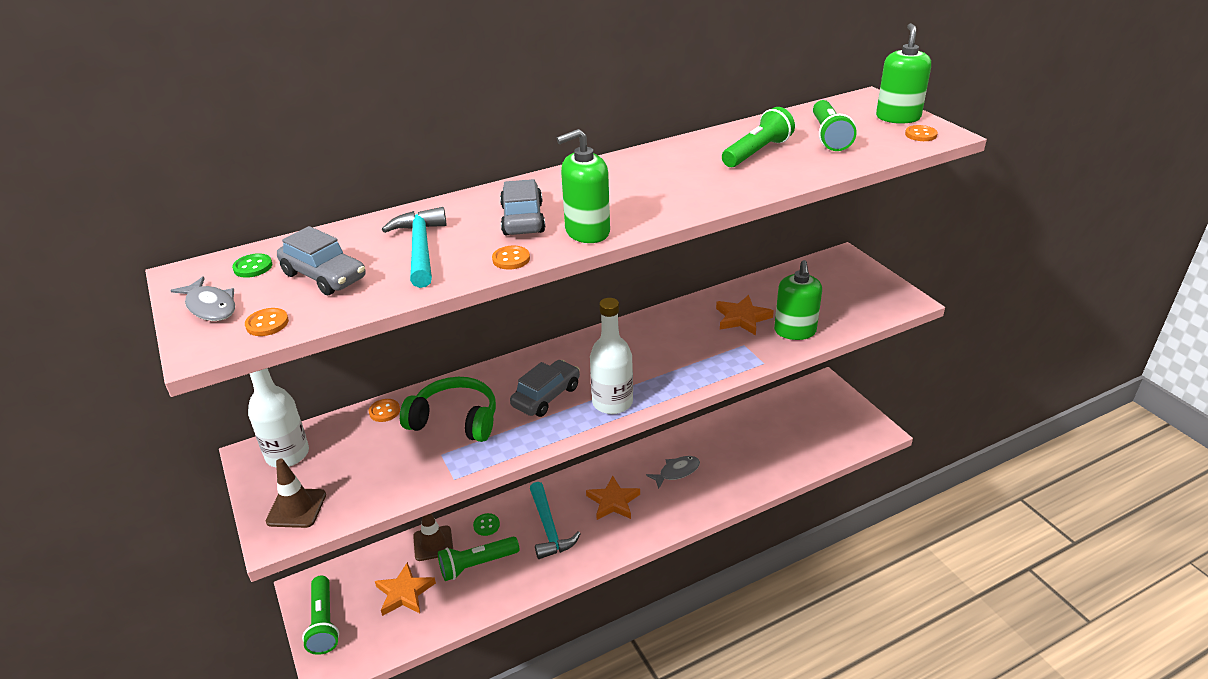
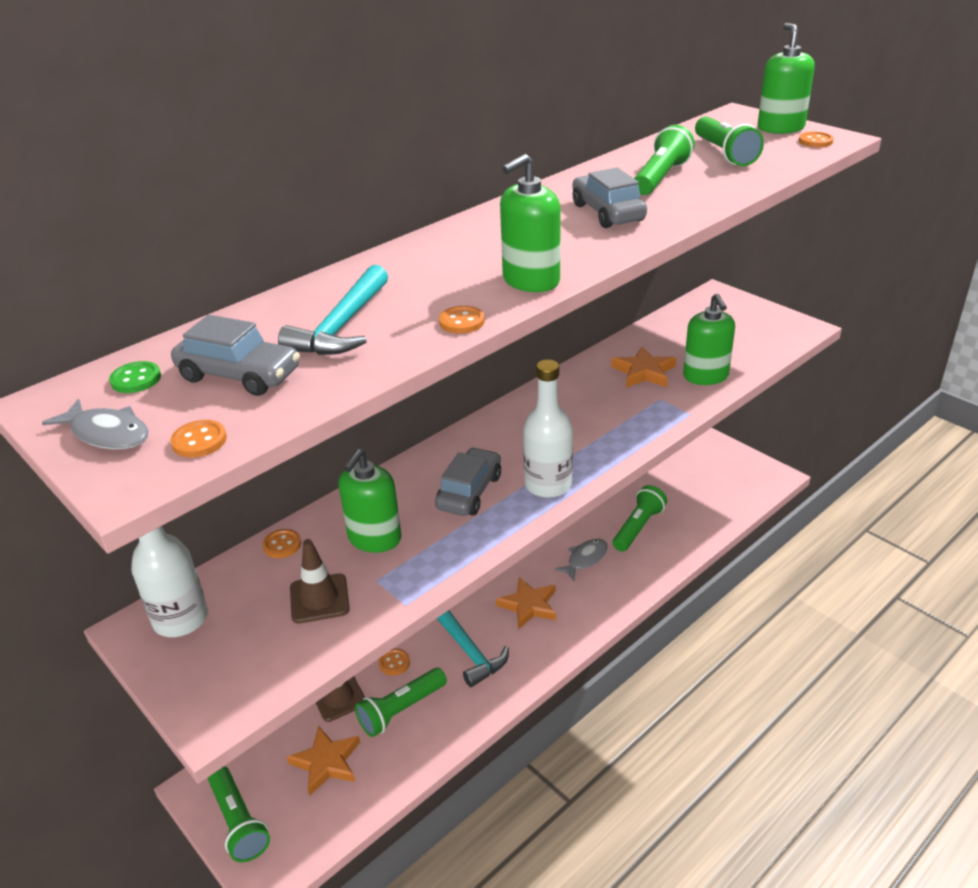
camera: 15 degrees left, 0 degrees up
brown traffic cone [266,459,326,528] -> brown traffic cone moved to [290,539,350,624]
turquoise hammer [382,207,447,288] -> turquoise hammer turned 135 degrees counterclockwise [278,265,388,355]
green headphones [400,377,496,442] -> green soap dispenser [338,449,401,553]
green button [473,513,500,536] -> orange button [379,648,410,676]
grey car [500,179,545,235] -> grey car moved to [573,167,647,228]
none -> green flashlight [613,485,667,552]

